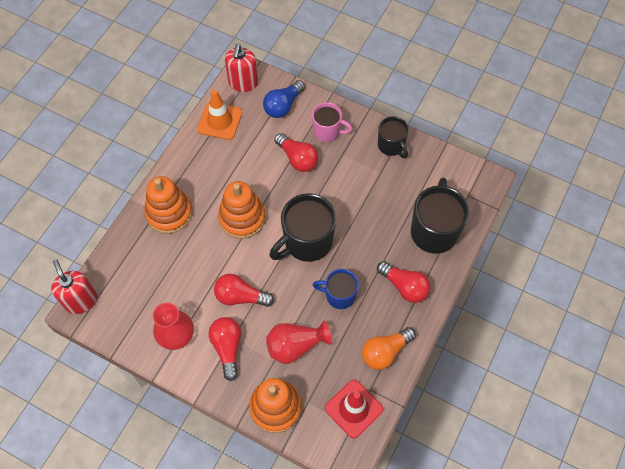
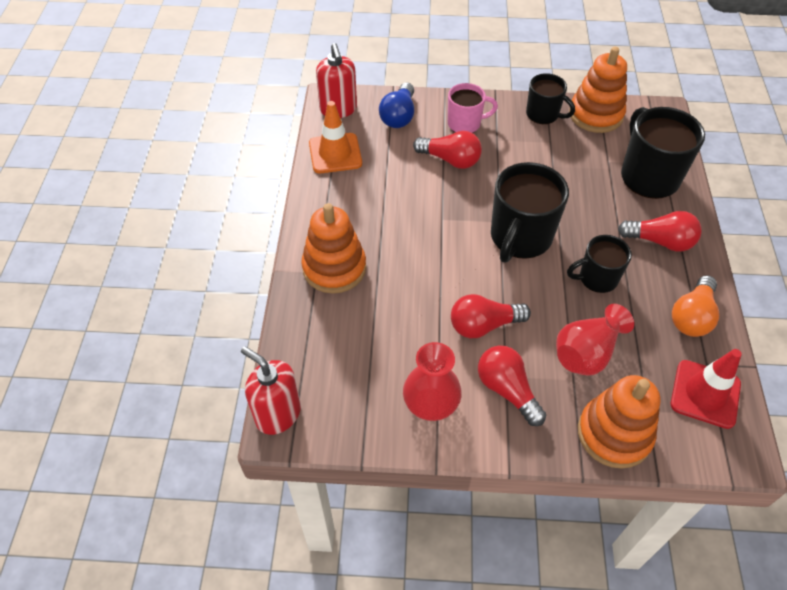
camera: 25 degrees left, 10 degrees down
orange stacking toy [218,181,265,239] -> orange stacking toy moved to [569,47,627,133]
blue mug [313,269,359,309] -> black mug [567,235,632,293]

